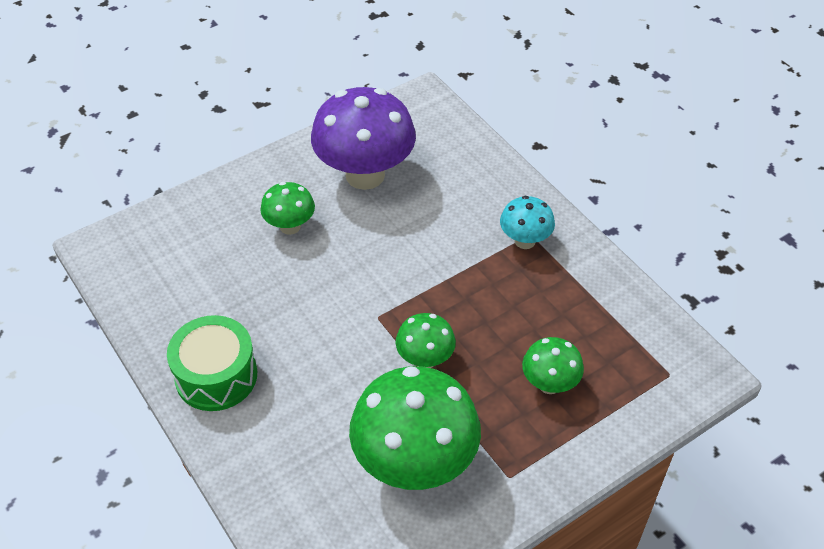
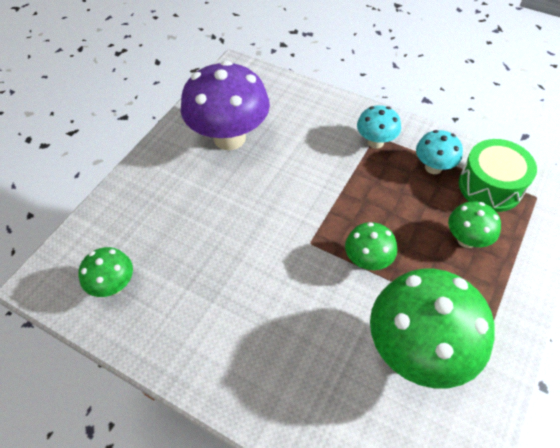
camera: 25 degrees left, 5 degrees up
green drum [167,315,257,411] -> green drum moved to [459,139,537,212]
green mushroom [260,182,315,235] -> green mushroom moved to [79,247,133,297]
none -> turquoise mushroom [416,130,463,174]

